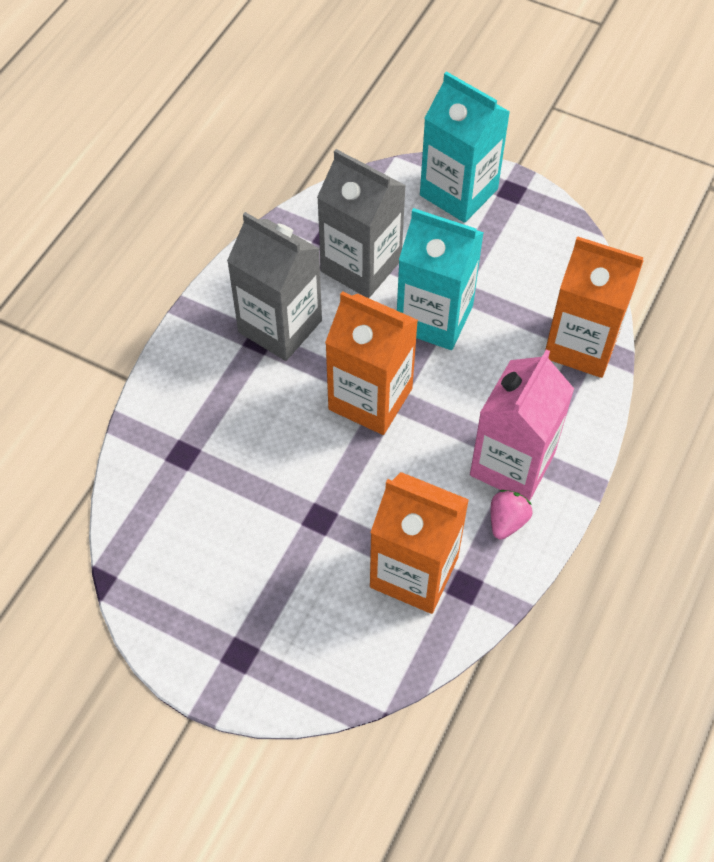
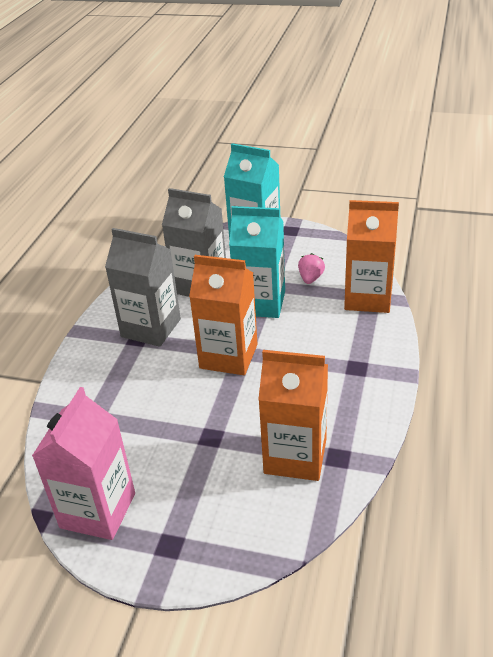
camera: 10 degrees left, 20 degrees down
pink carton [470,349,574,501] -> pink carton moved to [32,387,135,540]
pink strawberry [491,490,532,540] -> pink strawberry moved to [298,253,325,284]

